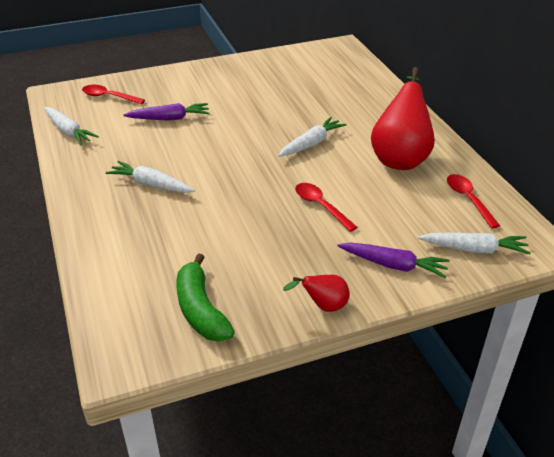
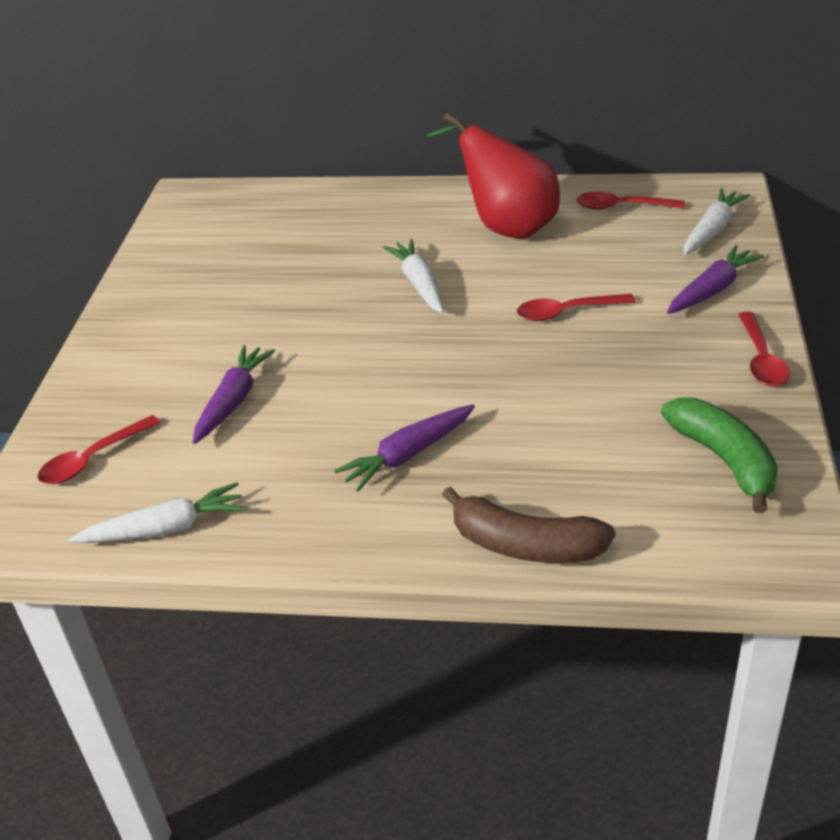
camera: 60 degrees left, 0 degrees up
white carrot [106,161,195,193] -> purple carrot [334,404,475,492]
green banana [177,253,235,341] -> green banana turned 120 degrees counterclockwise [661,397,778,513]
red pear [283,275,350,312] -> red spoon [738,312,790,387]
none -> brown banana [442,487,616,563]

